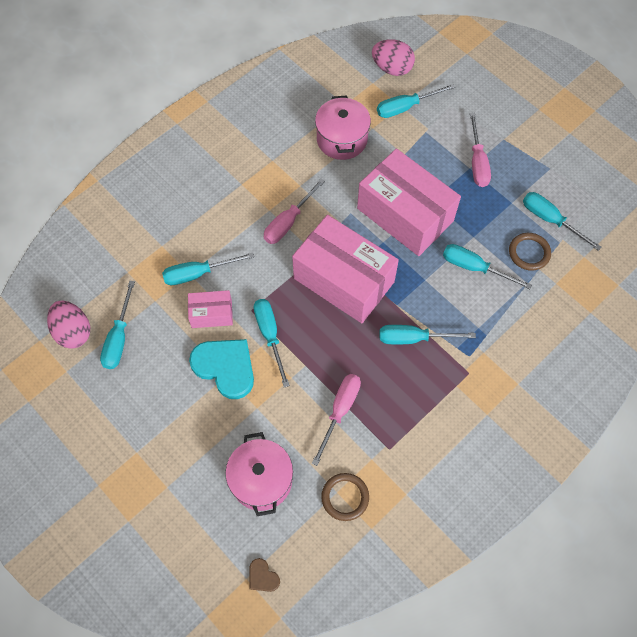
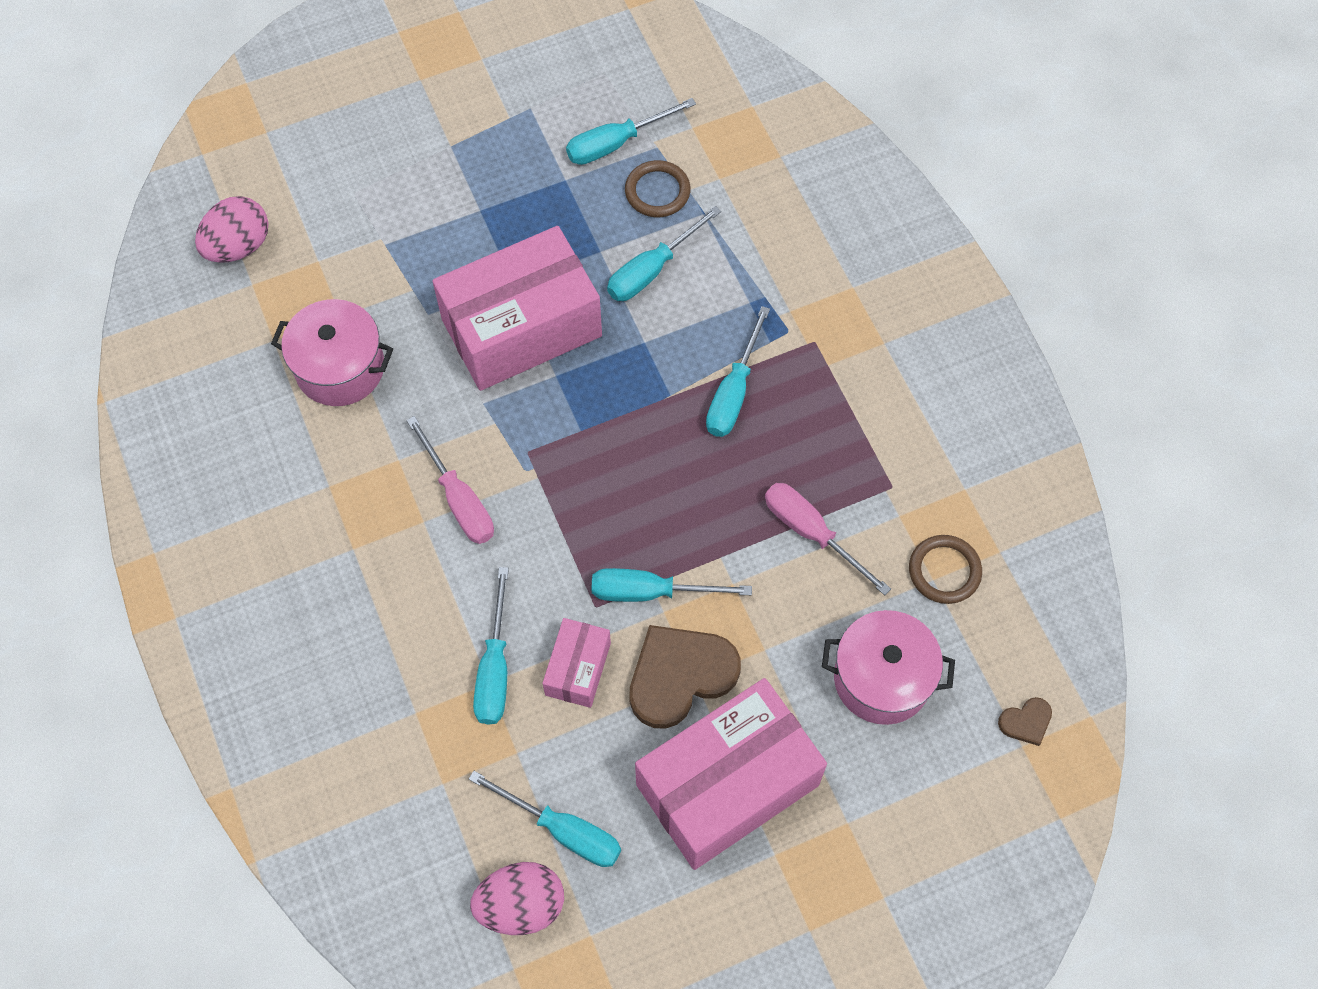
camera: 70 degrees left, 0 degrees up
turquoise heart [189,339,254,399] -> brown heart [629,625,741,729]
pink box [292,215,399,323] -> pink box moved to [635,678,827,870]
turquoise screwdriver [377,84,455,118] -> none
pink screwdriver [470,113,491,187] -> none

